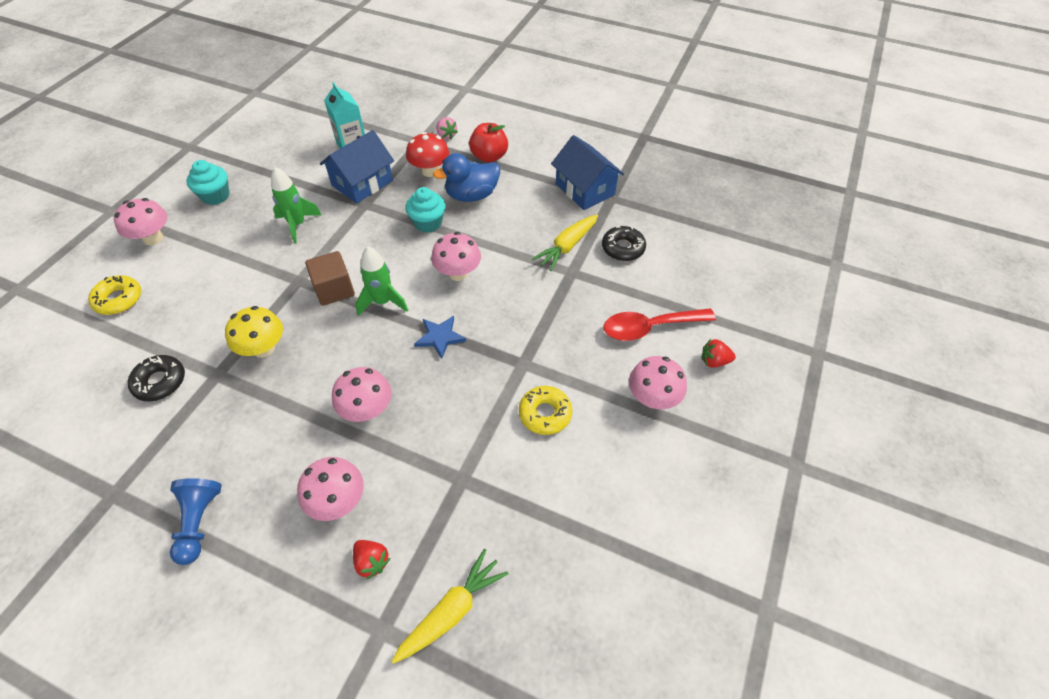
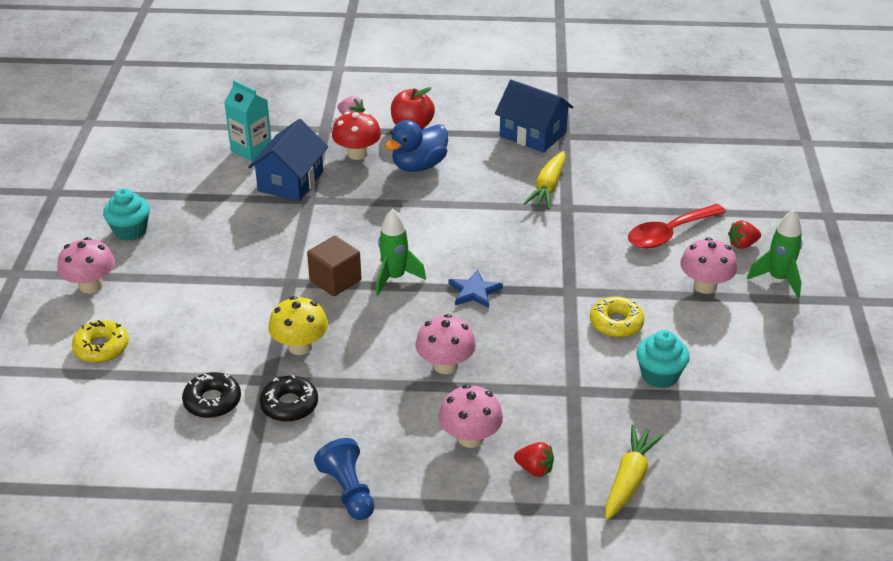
camera: 20 degrees left, 15 degrees down
green rocket [271,167,321,244] -> green rocket moved to [747,210,803,298]
turquoise cupcake [405,187,446,233] -> turquoise cupcake moved to [636,330,690,388]
pink mushroom [431,232,481,281] -> none
black donut [602,225,646,261] -> black donut moved to [260,375,318,422]

